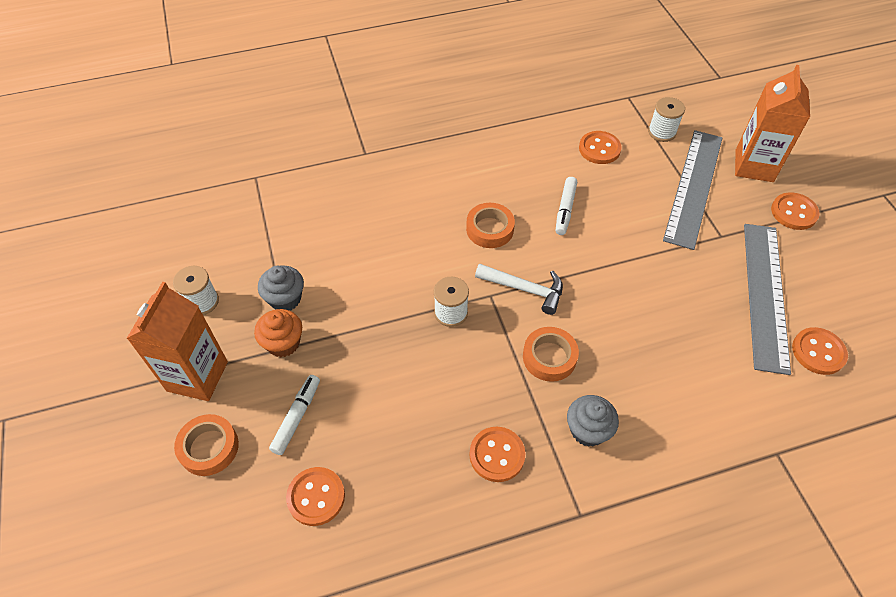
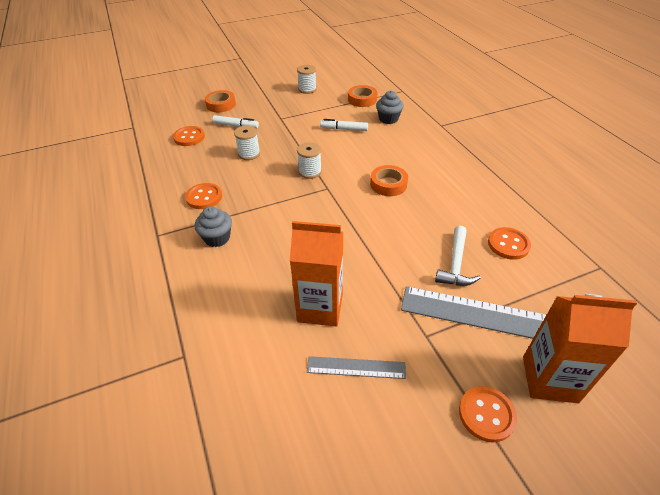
camera: 85 degrees right, 10 degrees down
orange carton [126,282,228,401] -> orange carton moved to [290,221,343,327]
orange cupcake [254,309,302,357] -> none
grey cupcake [258,266,304,310] -> grey cupcake moved to [376,91,404,124]
white hammer [475,264,563,315] -> white hammer moved to [435,226,481,286]
orange tape [523,327,579,382] -> orange tape moved to [348,85,377,107]
white marker [556,177,577,235] -> white marker moved to [320,119,368,131]
white spool [648,97,685,142] -> white spool moved to [234,126,260,160]
grey ruler [744,224,791,375] -> grey ruler [307,356,406,379], size x0.53
orange button [792,327,848,375] -> none

